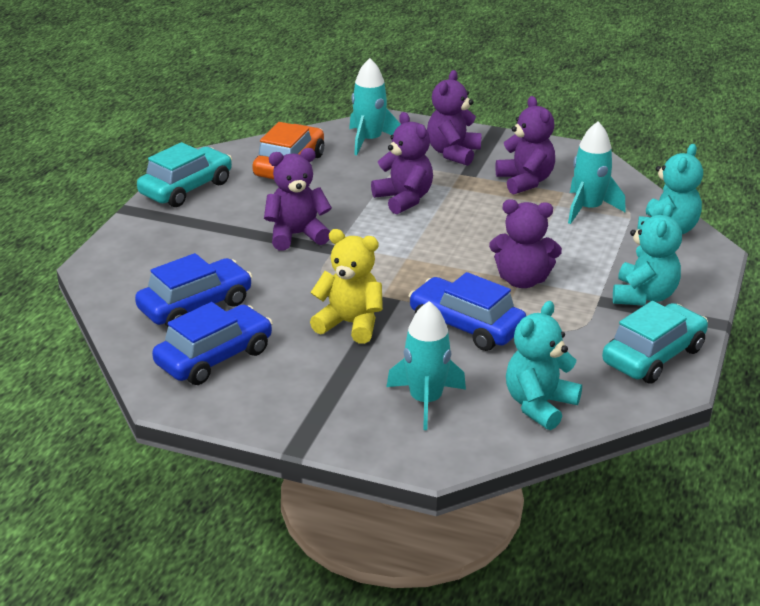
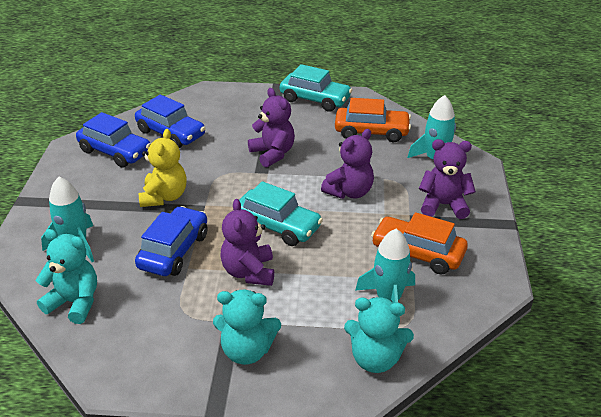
camera: 75 degrees right, 5 degrees up
purple teddy bear [495,96,555,195] -> orange car [371,212,468,275]
turquoise car [602,301,708,384] -> turquoise car moved to [239,181,323,246]

